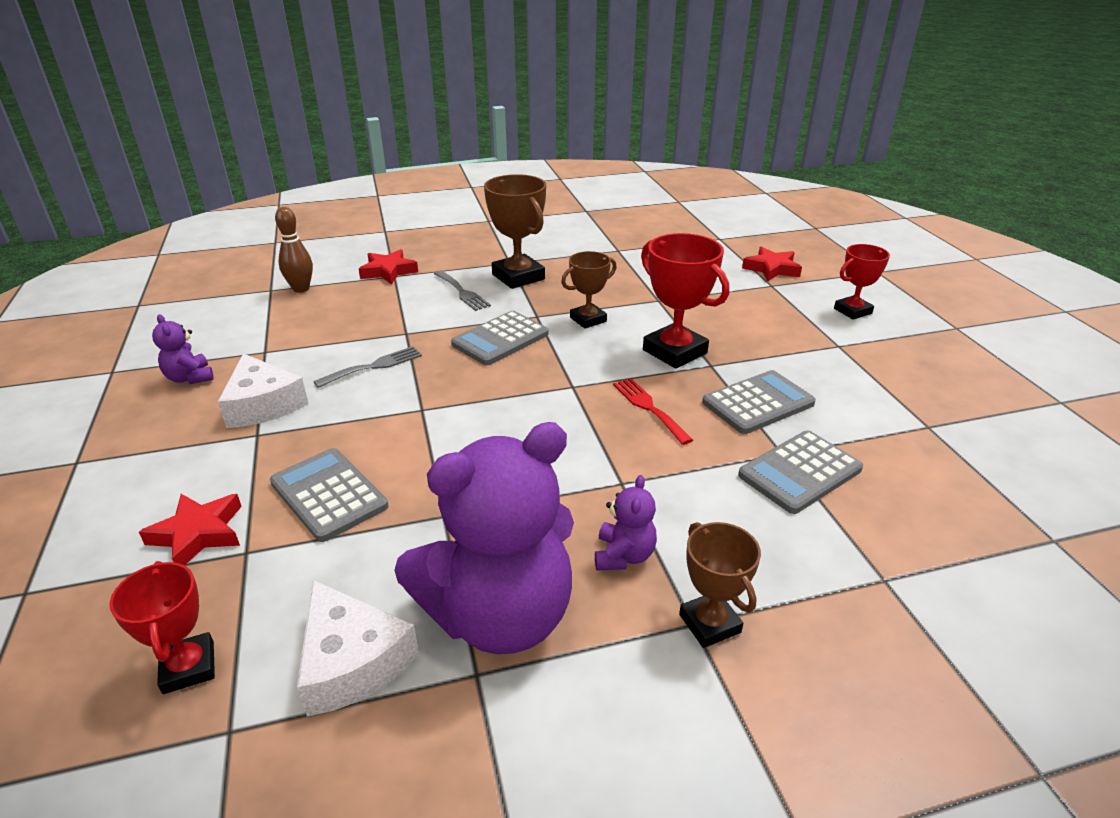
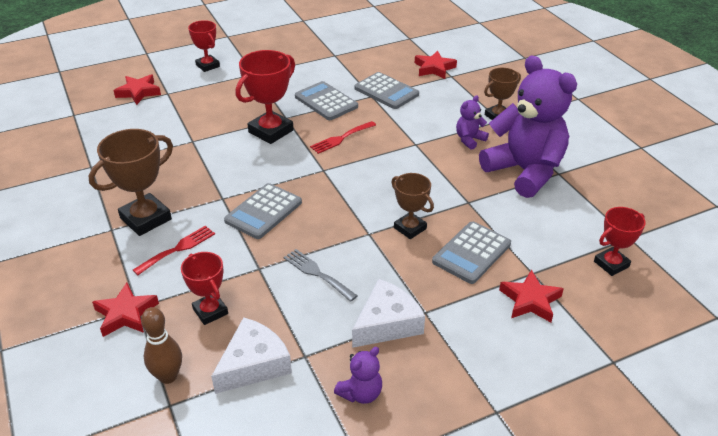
camera: 100 degrees left, 5 degrees up
white cheese [297,580,419,717] -> white cheese moved to [211,317,292,394]
grey fork [434,271,491,311] -> red fork [133,226,215,275]
grey calculator [451,311,549,365] -> grey calculator turned 90 degrees clockwise [224,183,302,239]
brown trophy [561,251,617,328] -> brown trophy moved to [391,173,434,239]
purple teddy bear [595,475,657,570] -> purple teddy bear turned 45 degrees counterclockwise [456,95,489,150]
none -> red trophy [181,252,228,325]
none -> red star [415,51,457,79]

